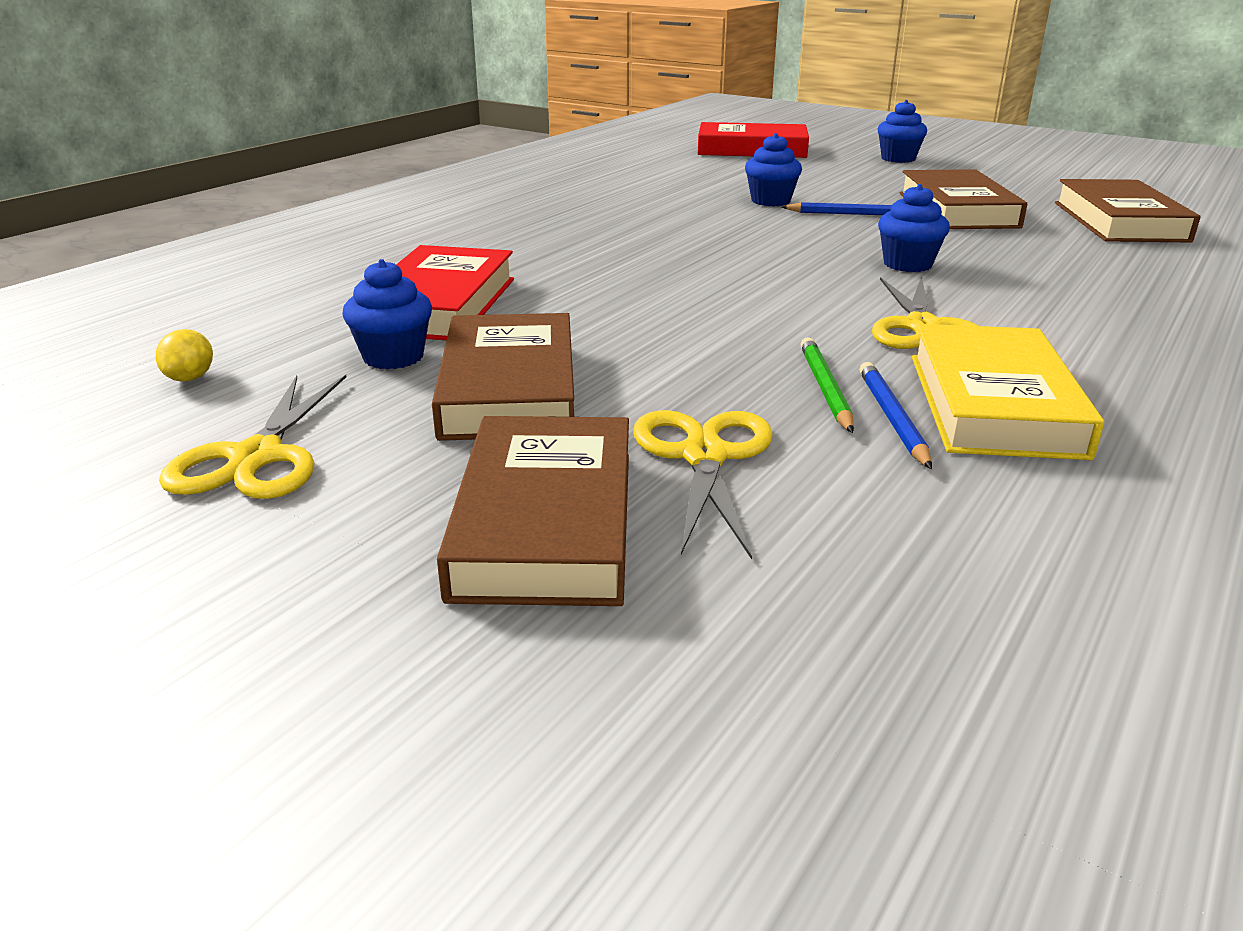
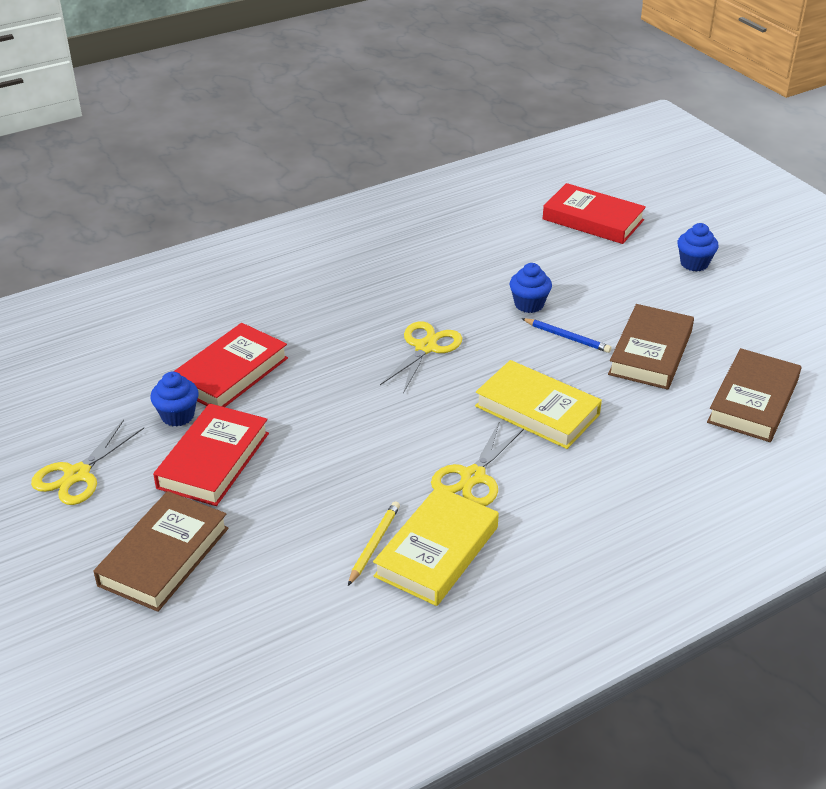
camera: 25 degrees right, 10 degrees up
yellow lemon [156,329,213,382] -> none
brown book [432,313,574,441] -> red book [153,403,269,506]
yellow scissors [633,410,773,559] -> yellow scissors moved to [380,321,462,393]
green pencil [801,337,854,433] -> none
blue pencil [859,362,932,469] -> yellow pencil [348,501,400,586]
blue cupcake [878,184,950,272] -> yellow book [475,360,602,449]

